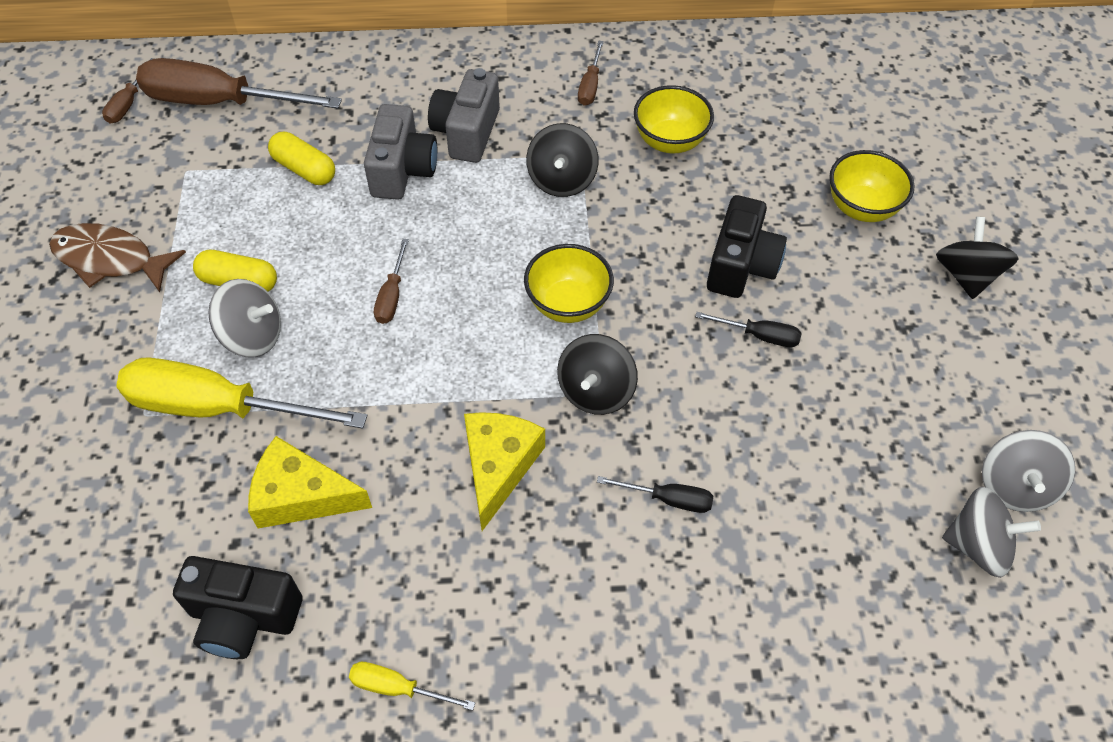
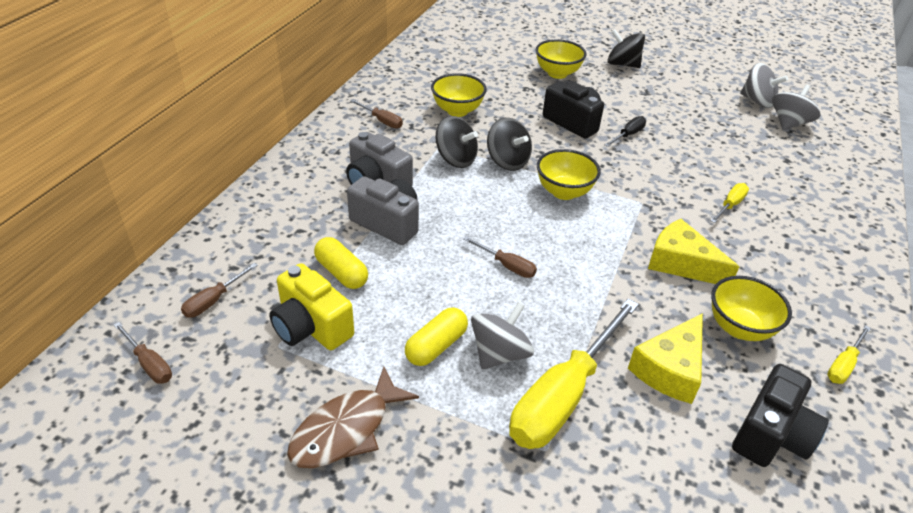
camera: 65 degrees left, 15 degrees down
brown screwdriver [136,58,342,109] -> brown screwdriver [181,263,258,318], size x0.45
yellow capsule [268,132,335,185] -> yellow capsule turned 75 degrees clockwise [314,237,368,289]
black spinning top [557,334,638,415] -> black spinning top moved to [487,118,532,171]
black screwdriver [597,476,713,513] -> yellow screwdriver [711,183,749,223]
none -> yellow camera [269,263,354,350]
none -> yellow bowl [711,276,792,341]

